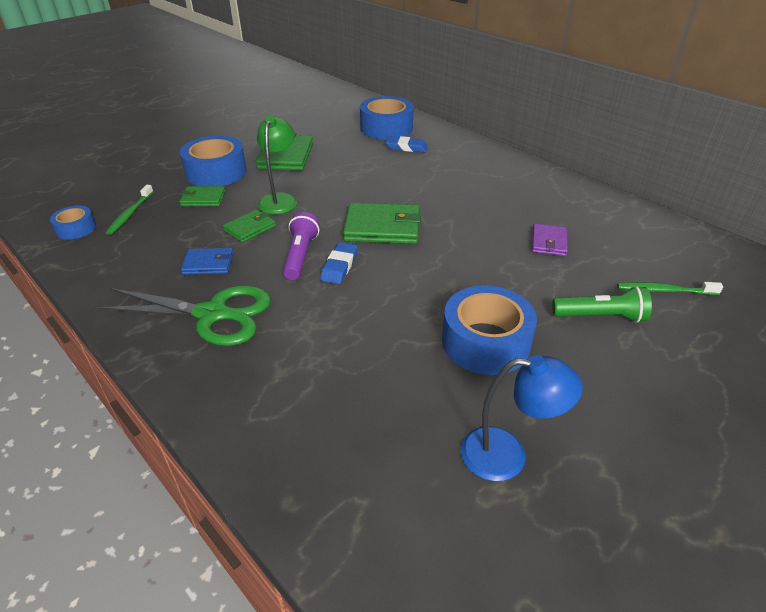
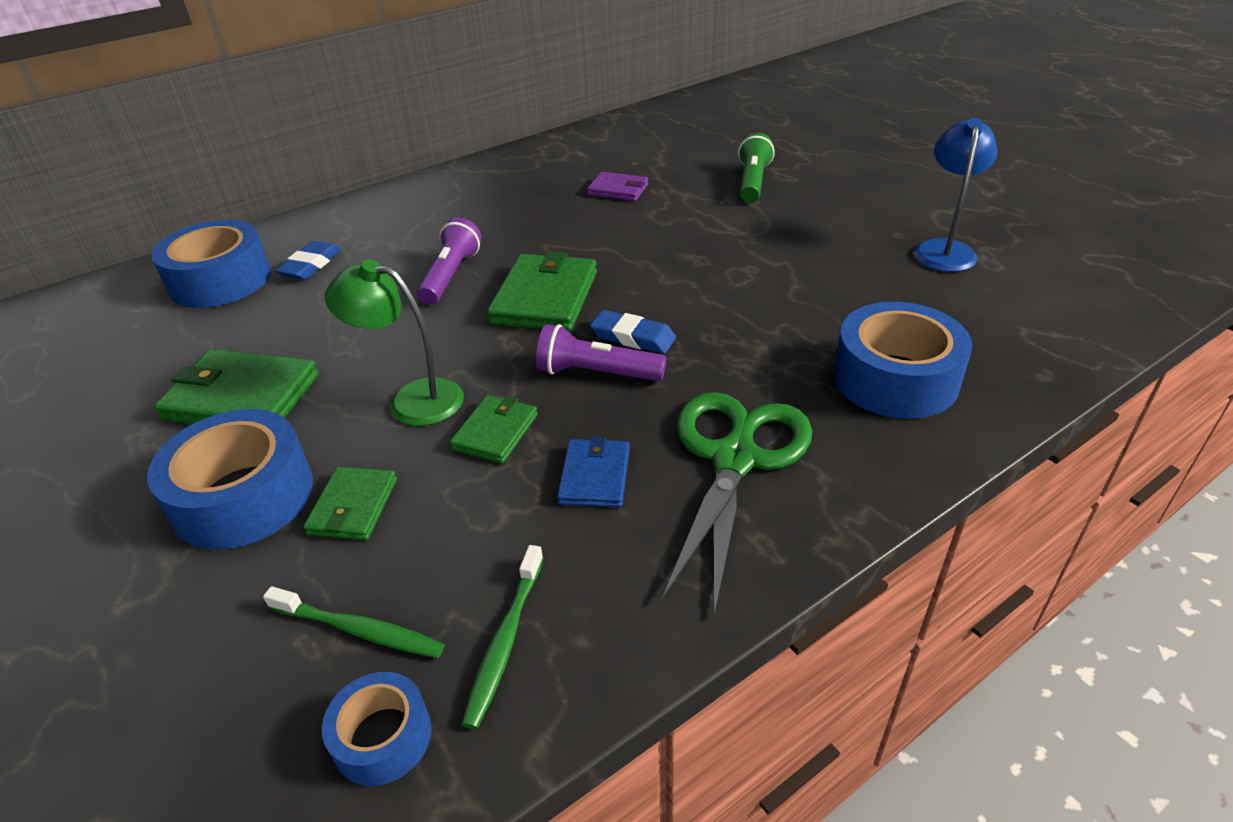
camera: 80 degrees left, 0 degrees up
green wallet [223,210,276,242] -> green wallet turned 60 degrees clockwise [450,395,538,463]
blue tape [442,285,537,375] -> blue tape moved to [834,302,972,419]
green toothbrush [617,282,723,295] -> green toothbrush moved to [461,545,544,729]
none -> purple flashlight [417,218,482,305]

